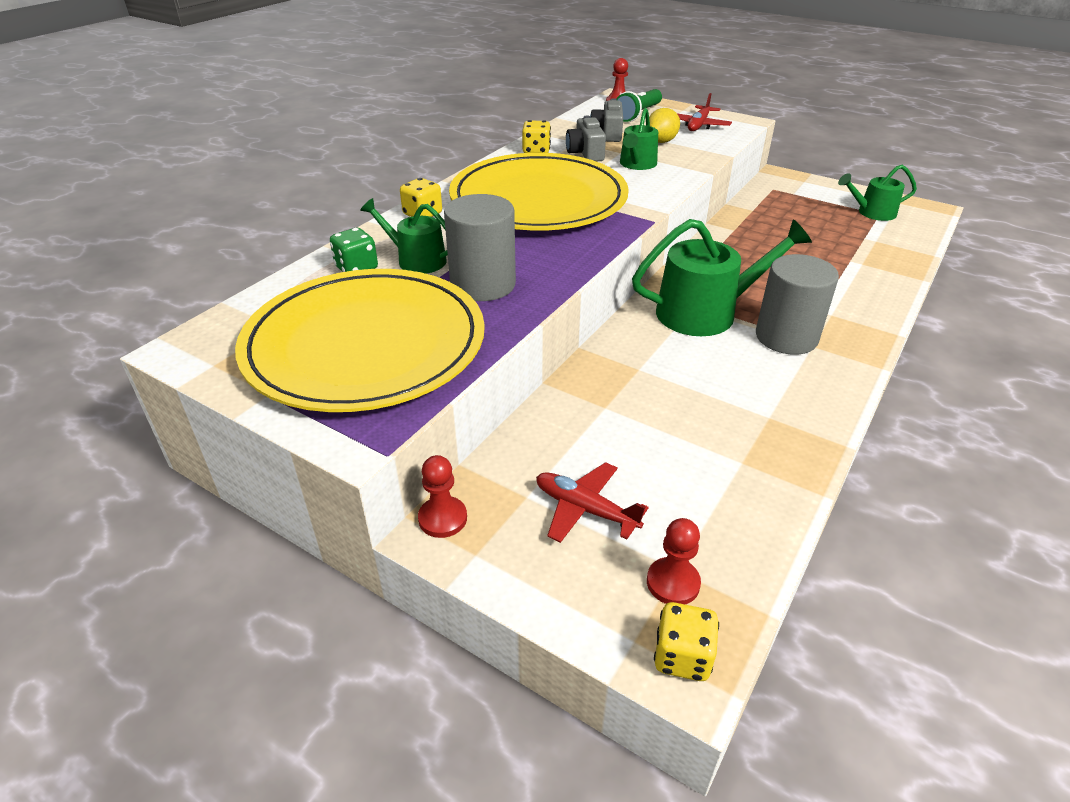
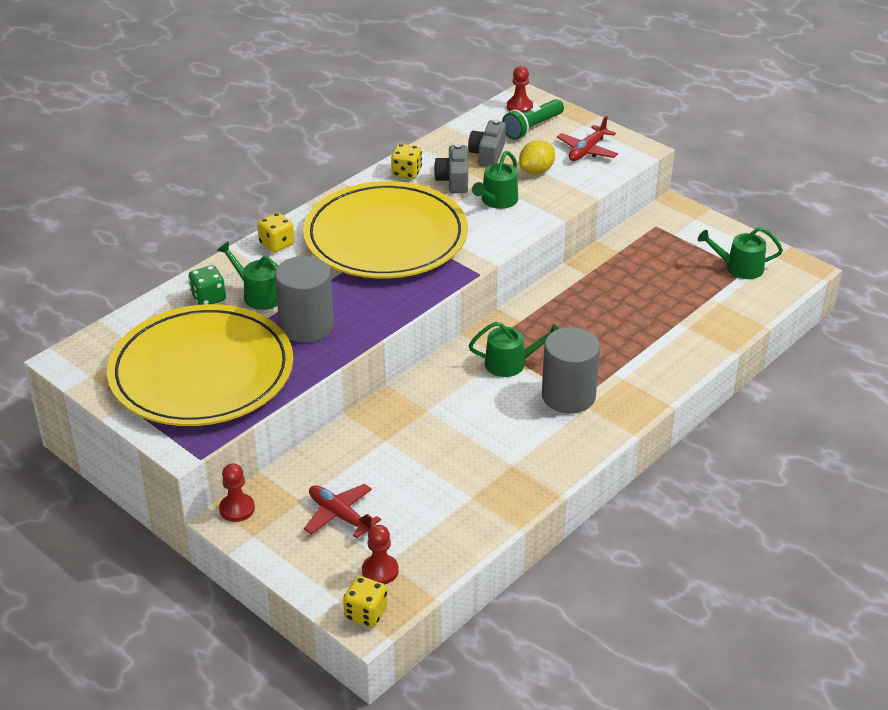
camera: 10 degrees right, 0 degrees up
green watering can [632,219,812,336] -> green watering can [469,322,559,377], size x0.58

